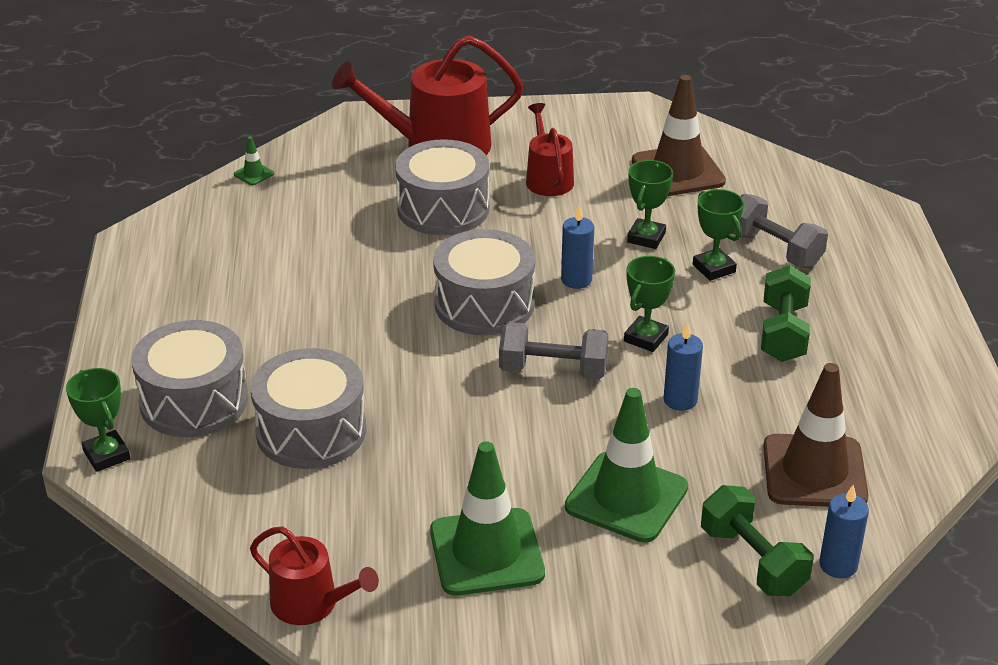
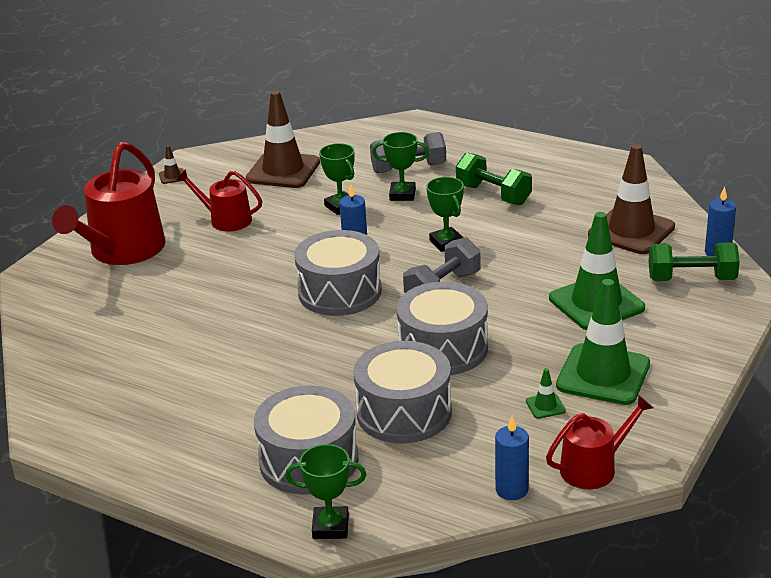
camera: 55 degrees left, 5 degrees down
green traffic cone [234,136,274,185] -> green traffic cone moved to [526,368,566,419]
grey drum [395,139,490,235] -> grey drum moved to [396,282,488,375]
blue candle [664,322,703,411] -> blue candle moved to [495,416,529,500]
none -> brown traffic cone [159,145,184,184]

